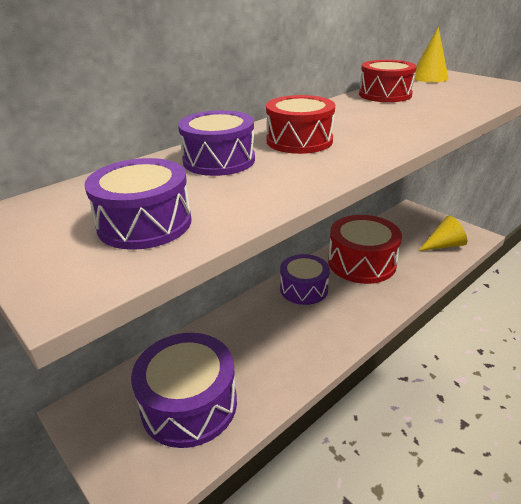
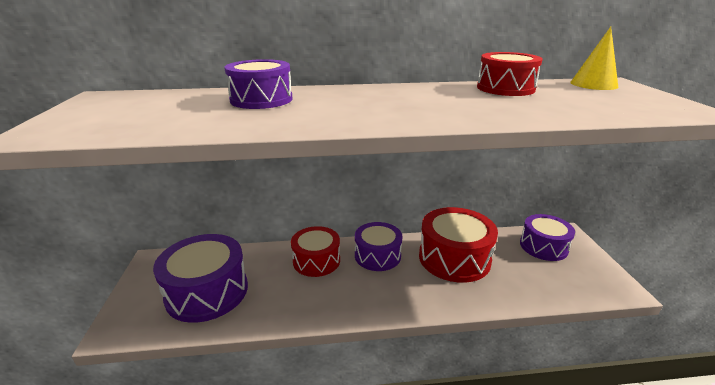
camera: 35 degrees right, 5 degrees down
purple drum [85,158,191,250] -> purple drum moved to [520,214,575,261]
red drum [266,95,335,154] -> red drum moved to [291,226,340,277]
yellow cone [419,216,468,251] -> none

